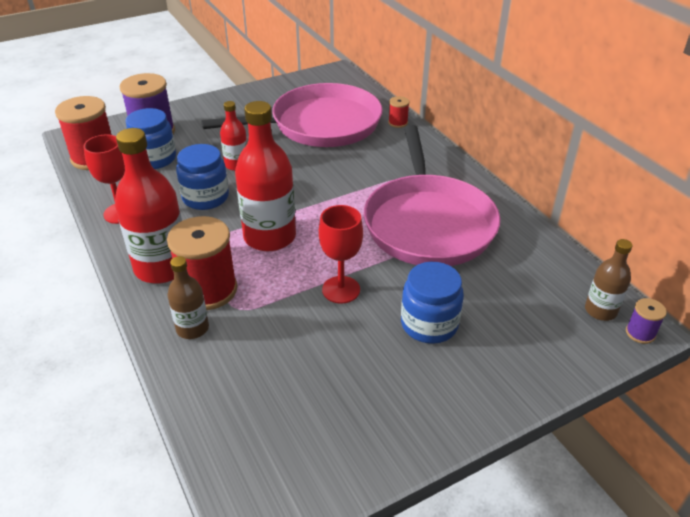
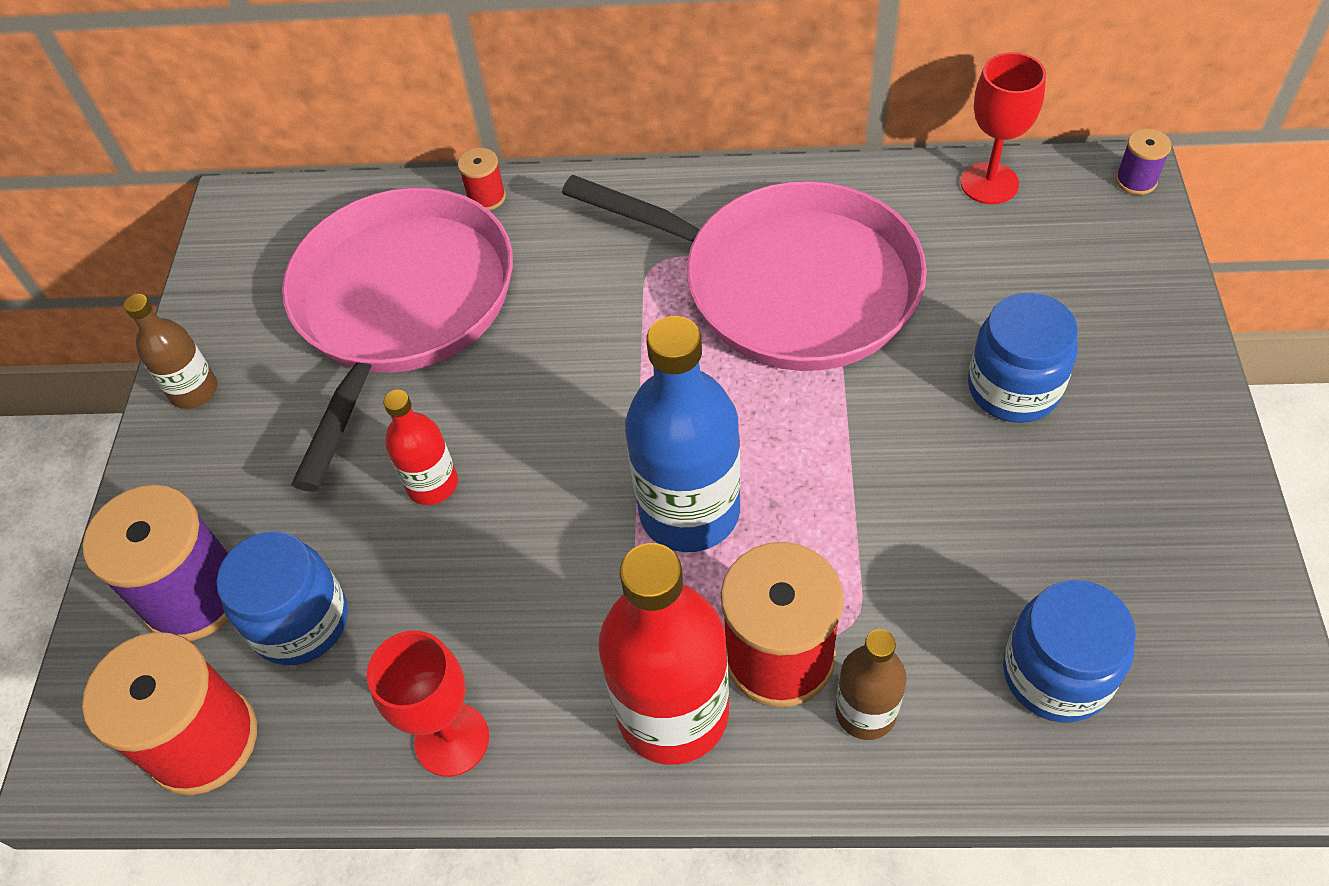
camera: 55 degrees left, 15 degrees up
blue jar [176,144,229,210] -> blue jar moved to [1003,580,1136,722]
red bottle [235,101,296,251] -> blue bottle [625,316,741,552]
red goblet [319,205,363,304] -> red goblet moved to [961,52,1046,204]
brown bottle [585,239,633,321] -> brown bottle moved to [124,294,218,409]

